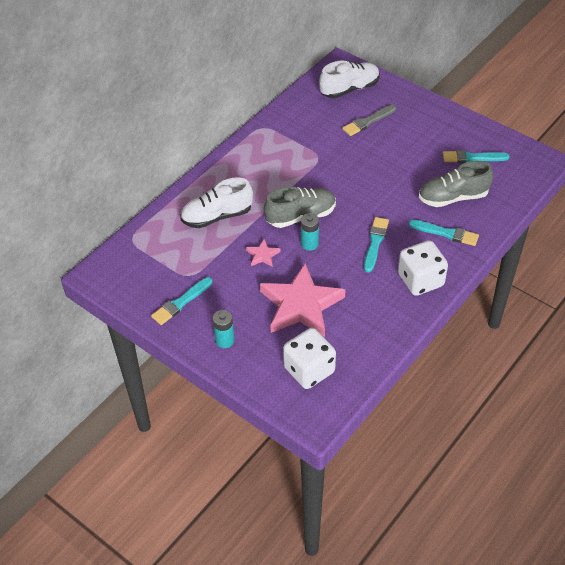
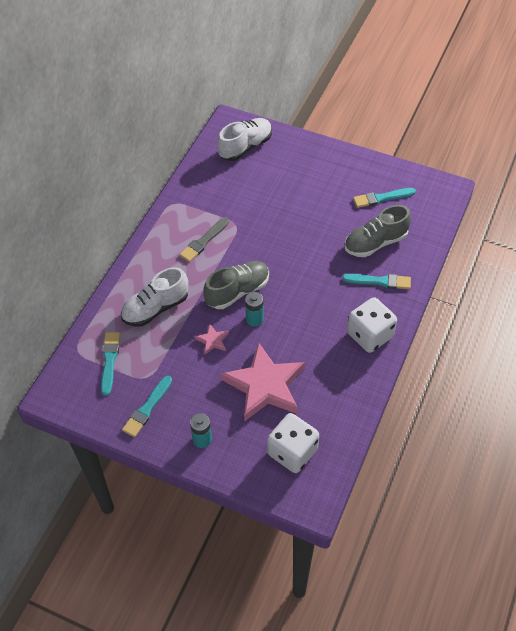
camera: 15 degrees left, 5 degrees up
grey brush [342,105,396,136] -> grey brush moved to [179,218,229,262]
turquoise brush [364,217,389,272] -> turquoise brush moved to [101,332,120,396]

